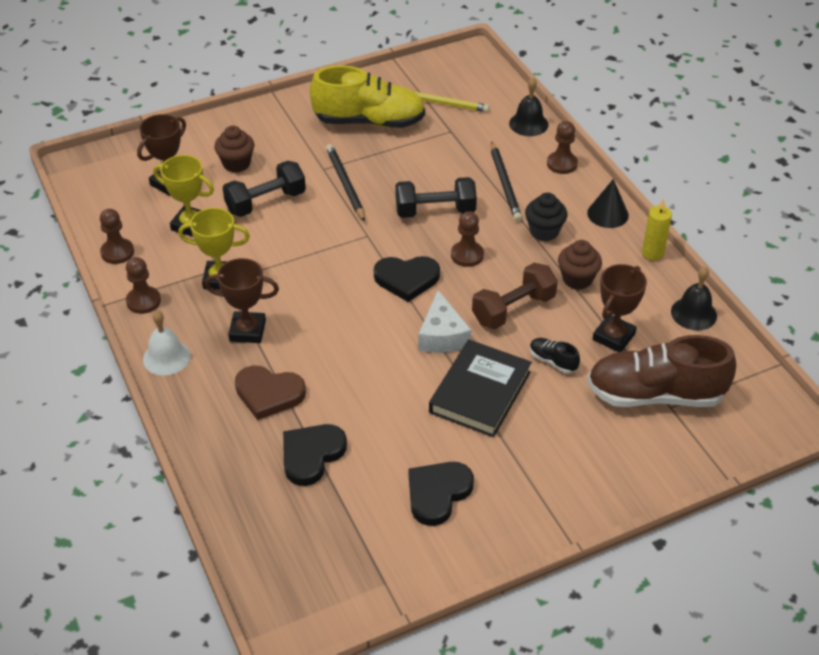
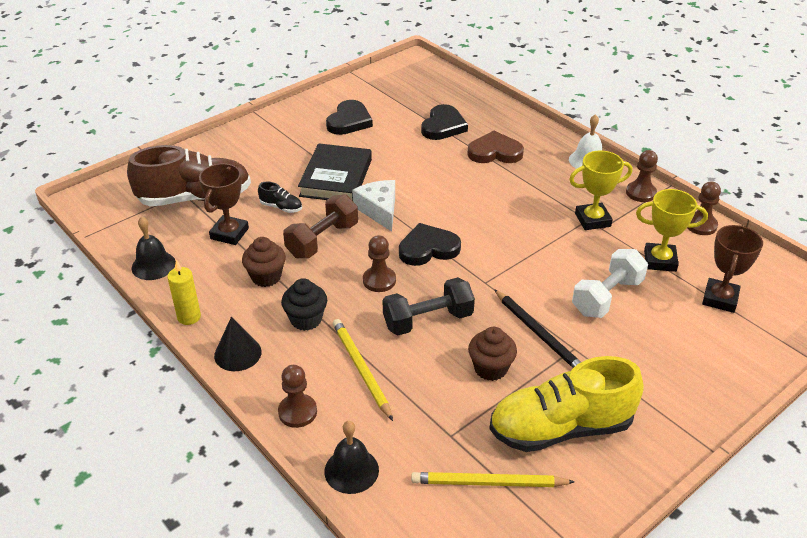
camera: 165 degrees right, 5 degrees down
brown trophy [205,258,279,343] -> none
brown cupcake [214,126,254,173] -> brown cupcake moved to [468,327,517,381]
black dumbbell [223,161,306,217] -> white dumbbell [572,249,648,318]
black pencil [491,141,522,222] -> yellow pencil [333,319,393,421]

